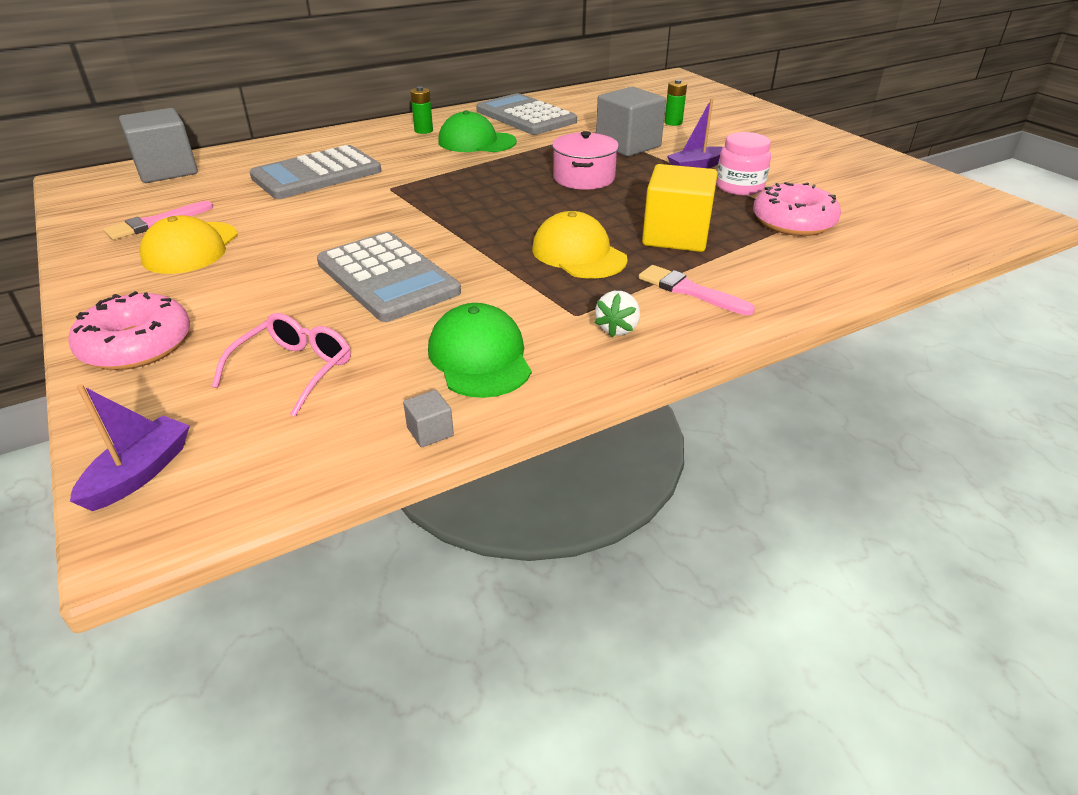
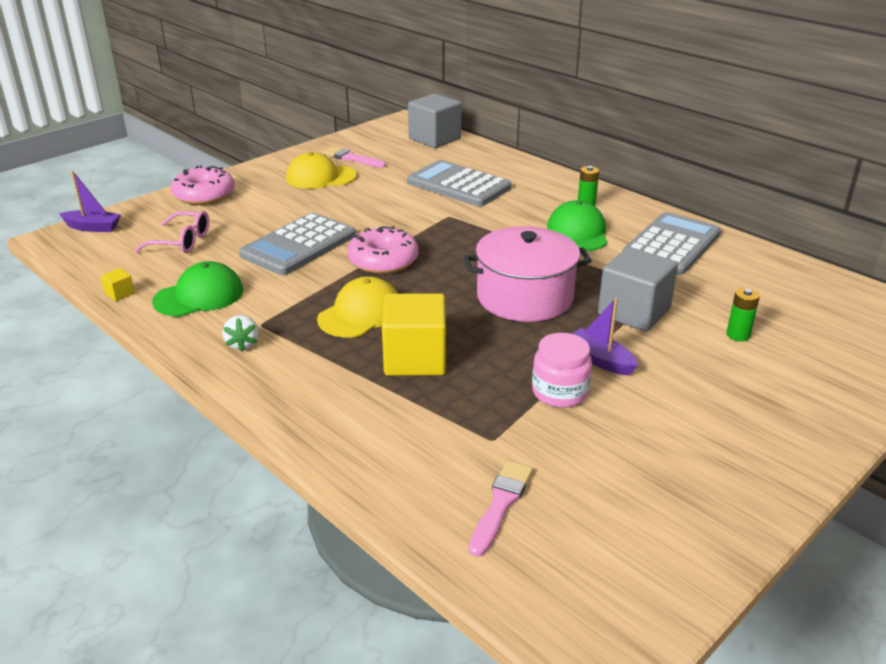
camera: 75 degrees right, 5 degrees down
grey cube [403,390,454,447] -> yellow cube [101,268,135,301]
pink pot [552,131,619,190] -> pink pot [464,226,592,322], size x1.52
white strawberry [594,291,640,337] -> white strawberry turned 105 degrees counterclockwise [222,315,259,352]
pink brush [639,265,755,315] -> pink brush moved to [469,461,533,557]
pink donut [753,182,841,236] -> pink donut moved to [347,226,418,274]

